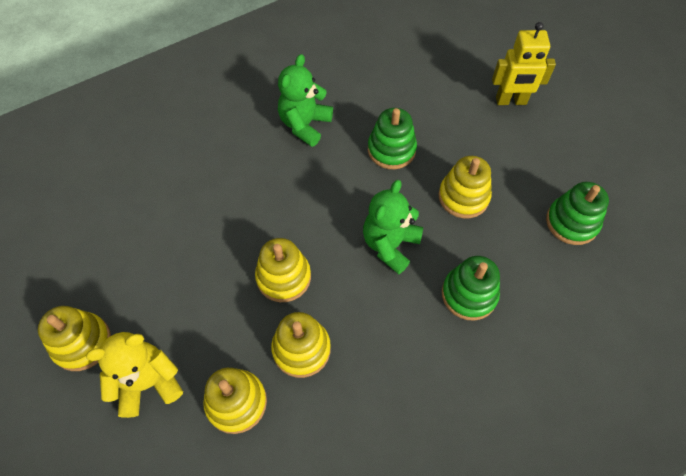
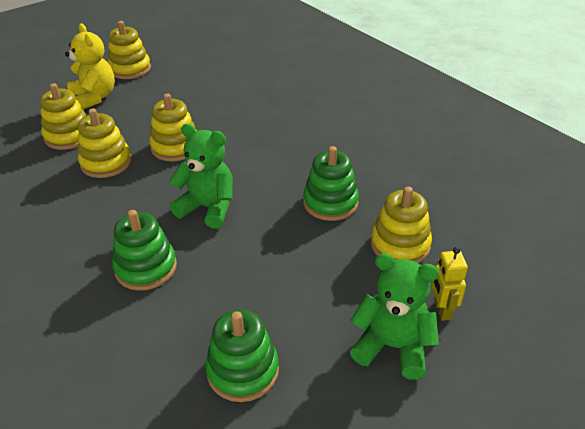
camera: 85 degrees right, 20 degrees down
green teddy bear [278,54,333,147] -> green teddy bear moved to [350,253,439,380]
yellow stacking toy [439,156,492,218] -> yellow stacking toy moved to [371,187,432,263]
yellow robot [492,22,556,105] -> yellow robot [432,247,468,321], size x0.63

